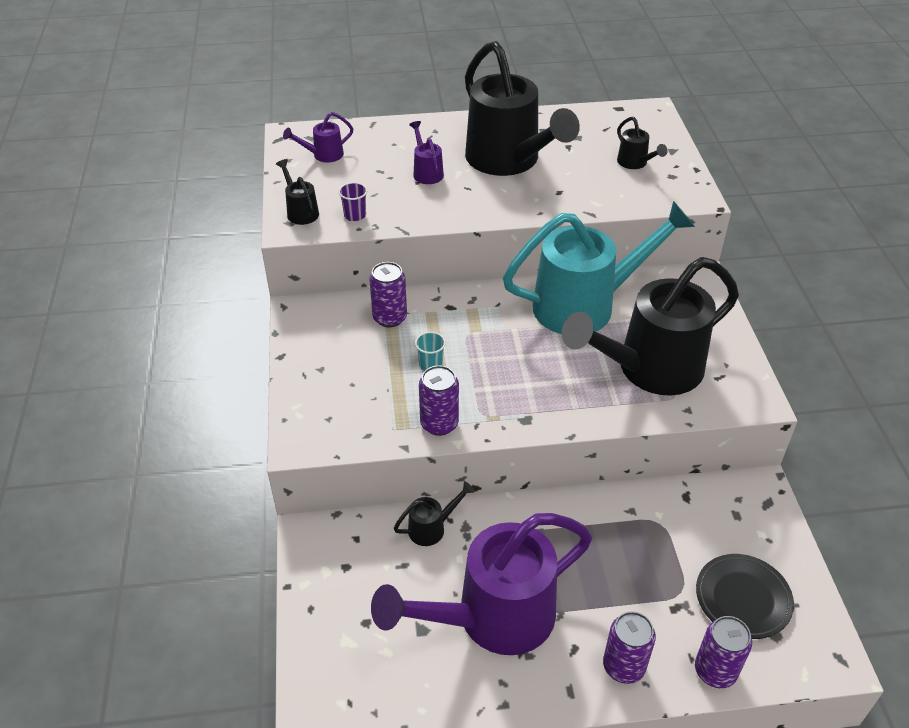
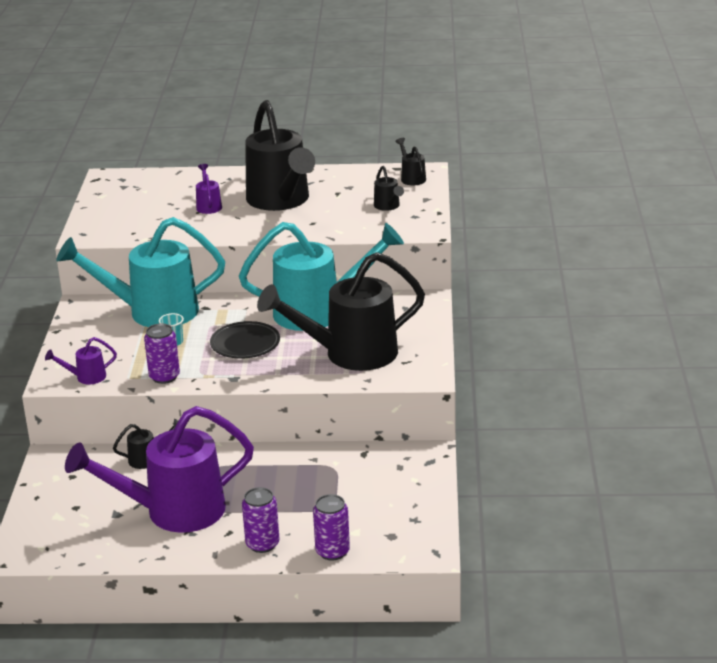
camera: 10 degrees right, 15 degrees down
black watering can [276,159,319,225] -> black watering can moved to [395,138,426,185]
purple watering can [283,112,354,163] -> purple watering can moved to [45,337,117,385]
purple cup [339,182,367,221] -> none
purple can [369,262,407,327] -> turquoise watering can [56,217,225,327]
black plate [696,554,794,639] -> black plate moved to [210,321,280,359]

